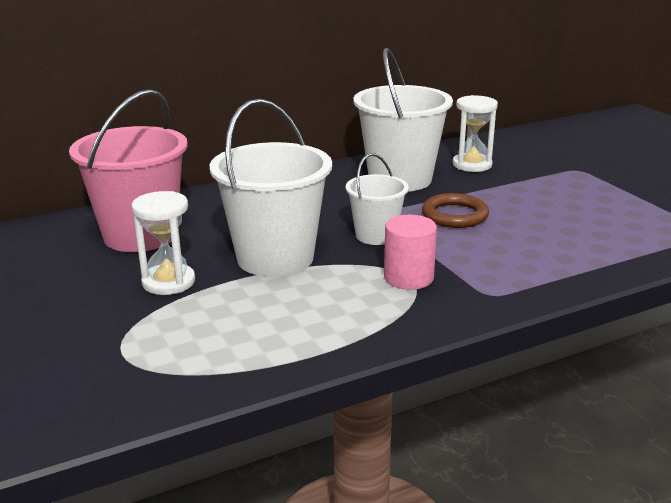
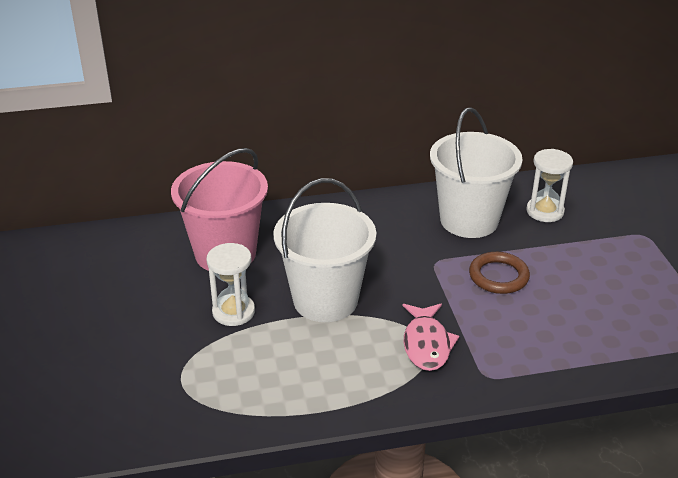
camera: 15 degrees right, 10 degrees up
white bucket [346,153,409,245] -> none
pink cylinder [384,215,437,290] -> pink fish [403,304,459,371]

